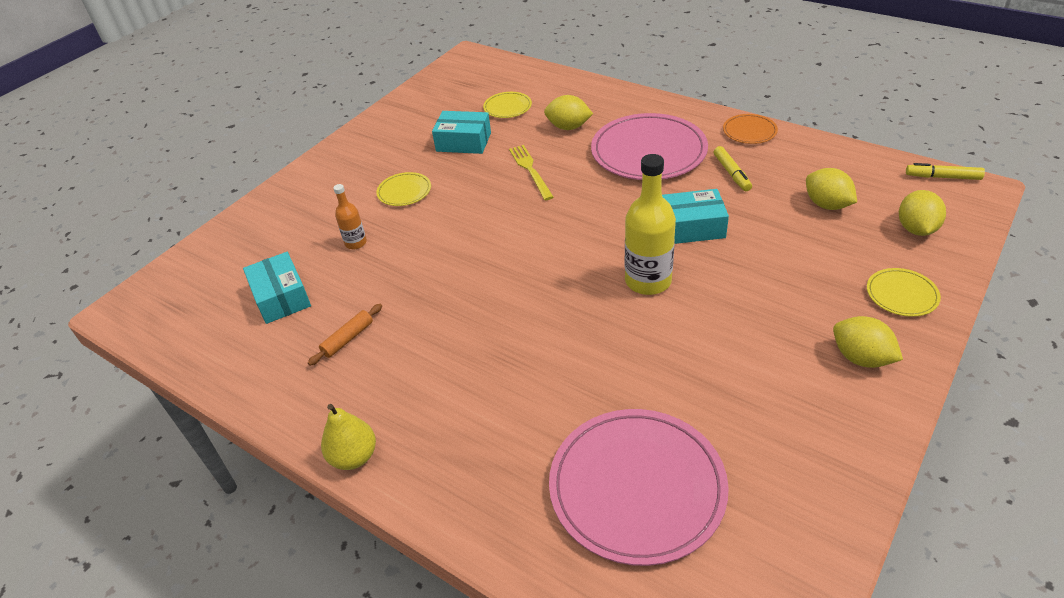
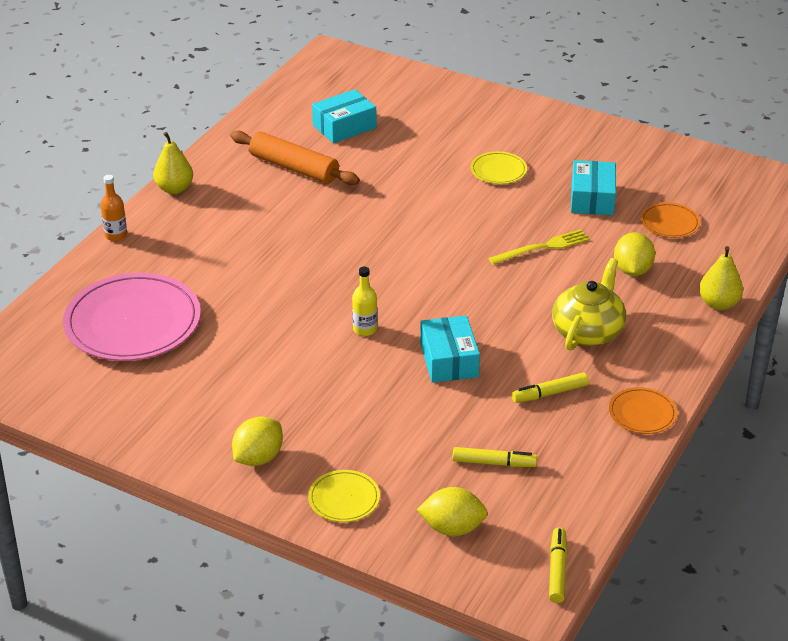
camera: 80 degrees right, 5 degrees down
orange rolling pin [308,304,382,366] -> orange rolling pin [230,130,360,185], size x1.90
orange bottle [333,184,367,249] -> orange bottle moved to [100,175,127,241]
yellow plate [483,92,532,118] -> orange plate [641,202,700,238]
pink plate [591,113,708,180] -> yellow teapot [552,258,626,351]
yellow bottle [625,154,676,295] -> yellow bottle [352,267,377,336], size x0.53
yellow lemon [806,168,857,210] -> yellow marker [452,447,537,467]
none -> yellow pear [699,246,743,310]

